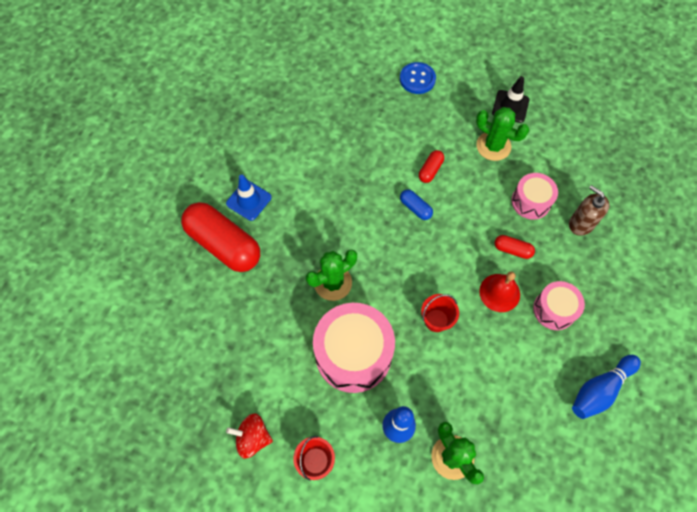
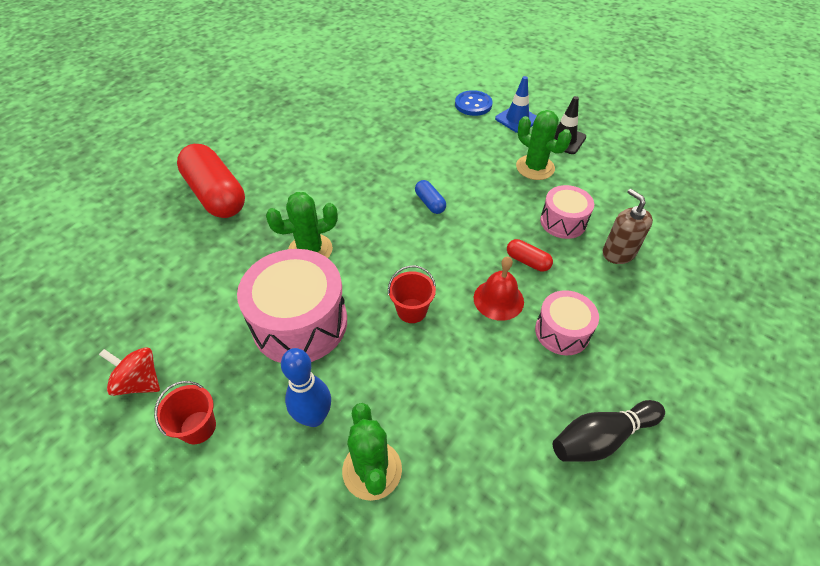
camera: 15 degrees right, 15 degrees down
blue traffic cone [226,175,271,221] -> blue traffic cone moved to [495,76,536,133]
red capsule [419,150,444,183] -> none
blue bowling pin [572,355,641,419] -> black bowling pin [553,400,665,462]

